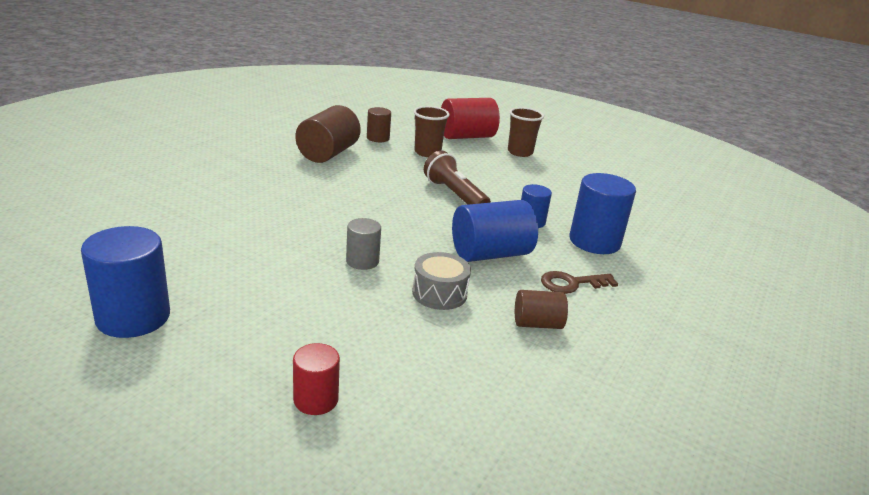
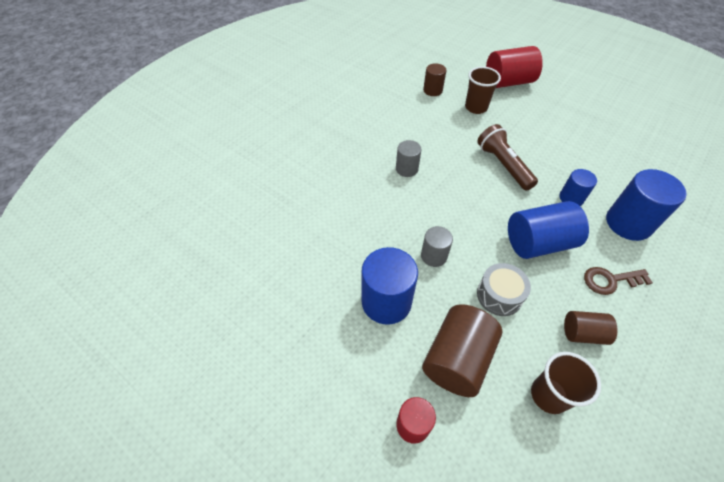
camera: 10 degrees right, 25 degrees up
blue cylinder [81,226,170,338] -> blue cylinder moved to [361,247,418,325]
brown cylinder [295,105,361,163] -> brown cylinder moved to [422,304,502,397]
brown cup [508,107,544,157] -> brown cup moved to [531,352,601,414]
none -> grey cylinder [396,140,421,177]

